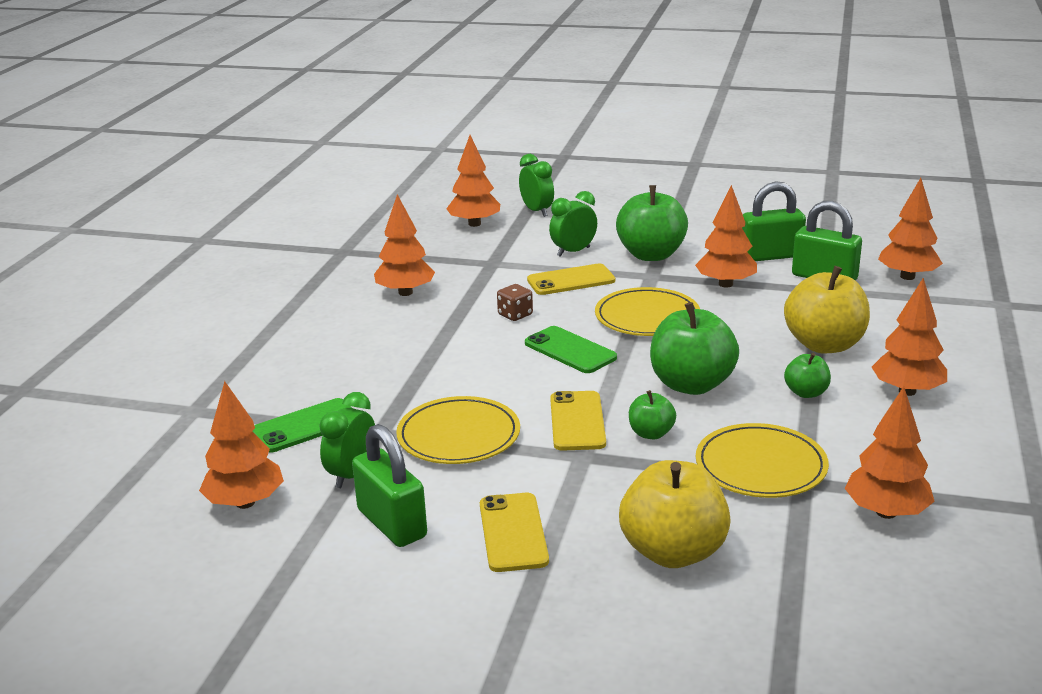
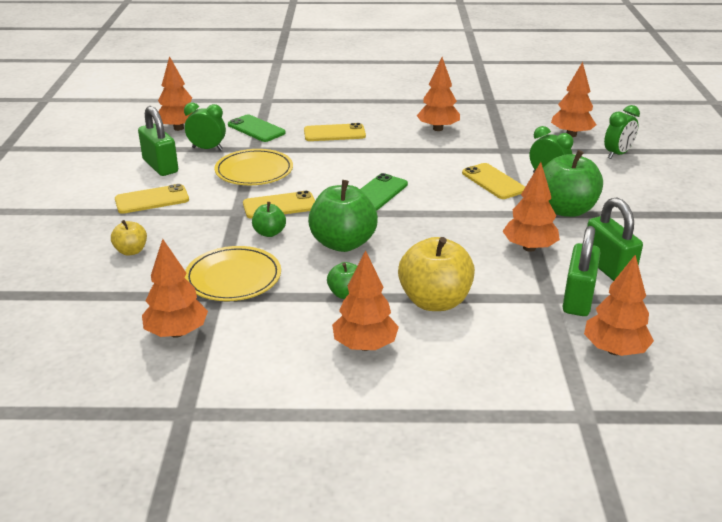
camera: 75 degrees right, 5 degrees up
green padlock [352,424,427,547] -> green padlock turned 75 degrees counterclockwise [138,106,178,176]
brown dice [497,284,533,321] -> none
yellow plate [595,287,700,336] -> none
yellow apple [619,460,731,568] -> yellow apple [111,220,147,256], size x0.51
none -> yellow phone [304,123,366,141]

